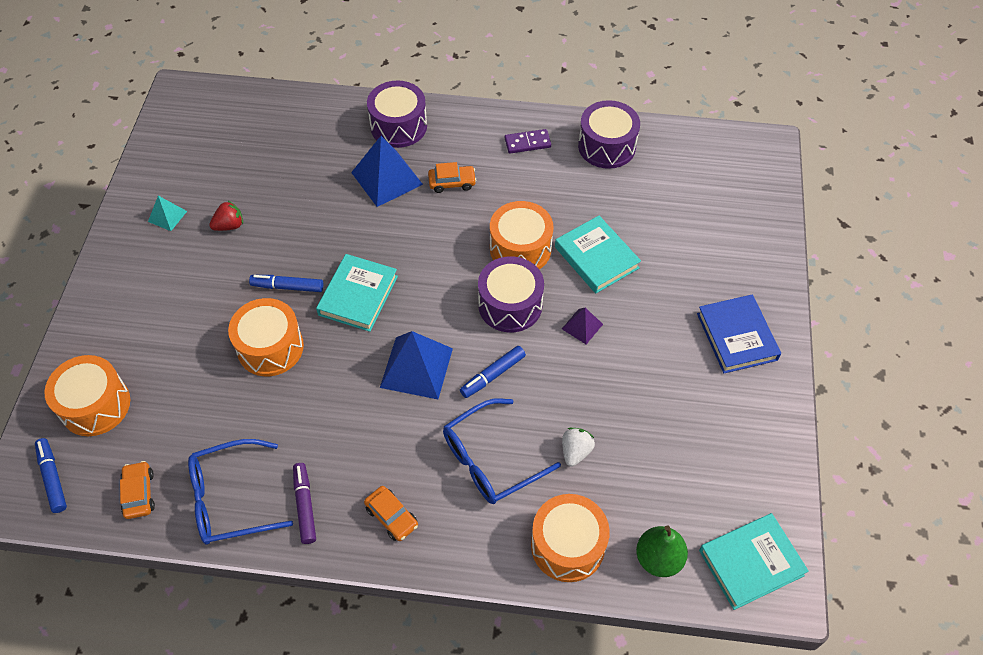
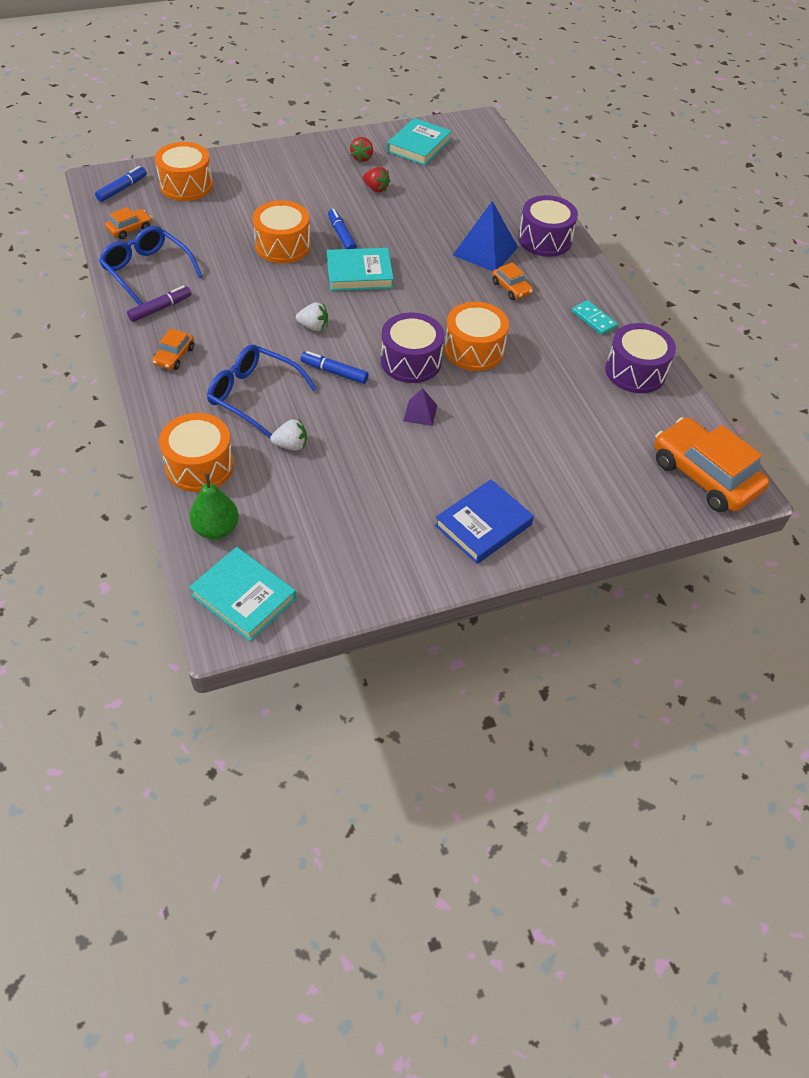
camera: 60 degrees right, 5 degrees down
turquoise pyramid [148,196,187,231] -> red strawberry [350,137,373,163]
blue pyramid [380,331,453,399] -> white strawberry [296,302,328,331]
purple domino [505,129,551,154] -> turquoise domino [572,300,618,335]
turquoise book [555,216,641,293] -> turquoise book moved to [387,118,452,165]
none -> orange car [654,417,769,512]

